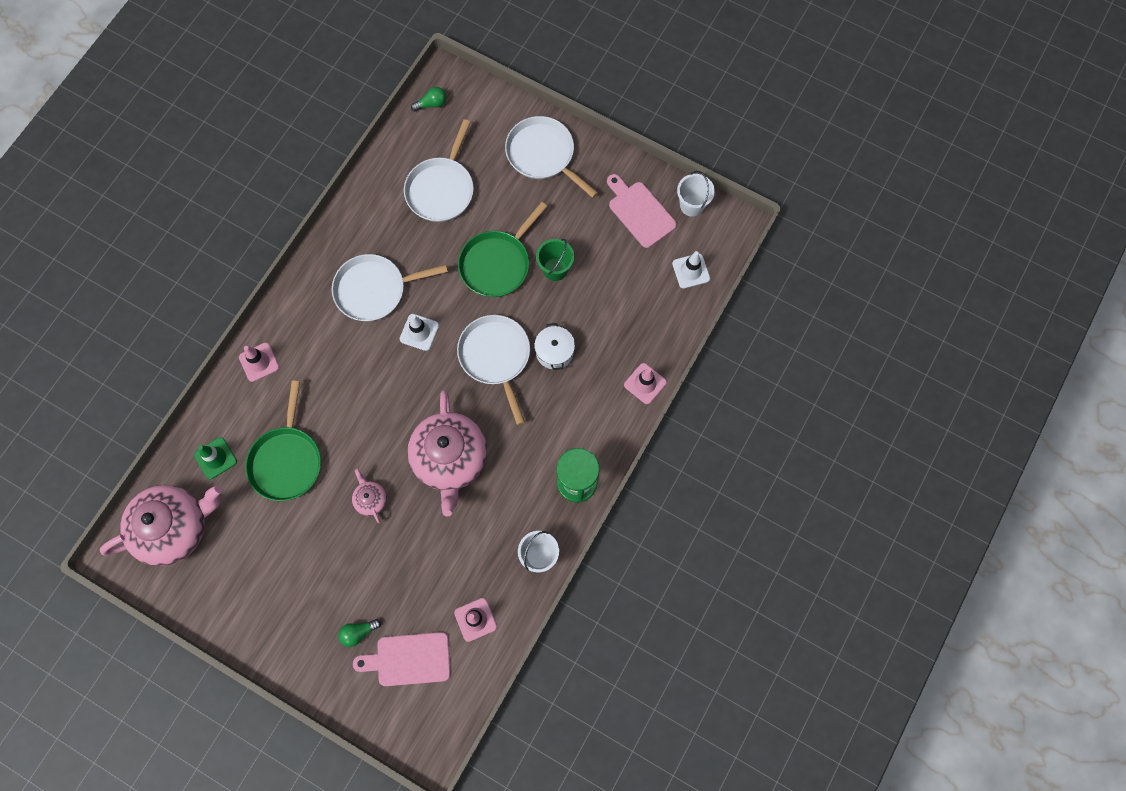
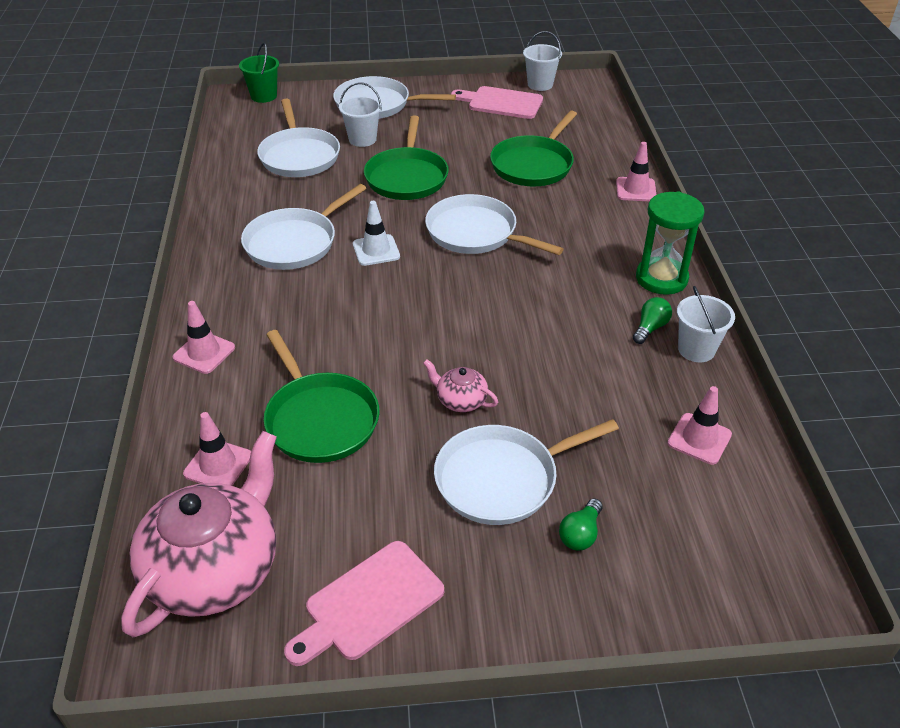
camera: 35 degrees left, 30 degrees down
green traffic cone [194,437,237,479] -> pink traffic cone [183,412,251,486]
pink cutting board [353,632,450,686] -> pink cutting board moved to [284,541,444,666]
pink teapot [407,390,487,517] -> none
green light bulb [411,87,446,111] -> green light bulb moved to [633,297,672,344]
white pot [534,323,575,370] -> none
green bucket [536,239,574,281] -> green bucket moved to [239,43,279,103]
white traffic cone [672,251,710,289] -> none
none -> white bucket [339,83,382,147]
none -> white pan [434,419,619,525]
none -> green pan [490,111,577,186]

